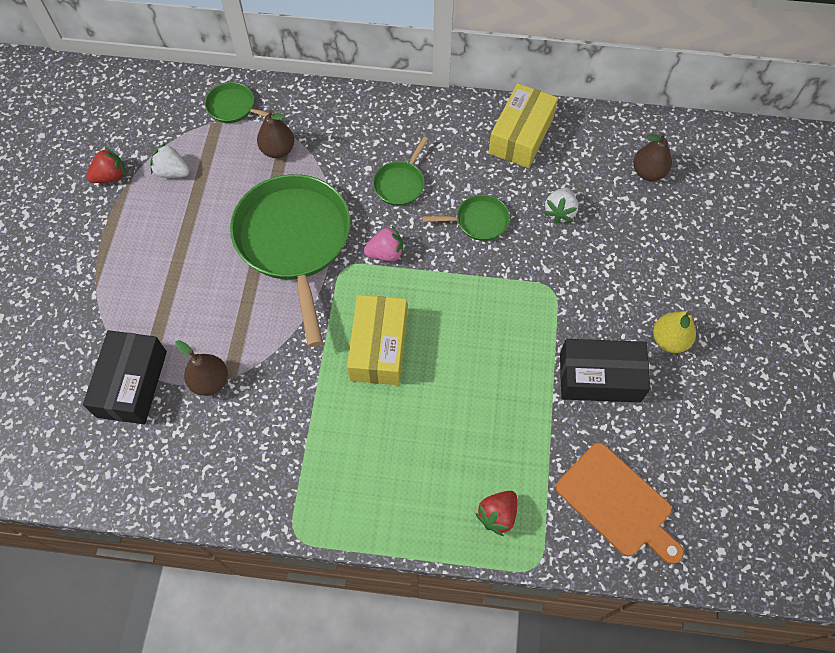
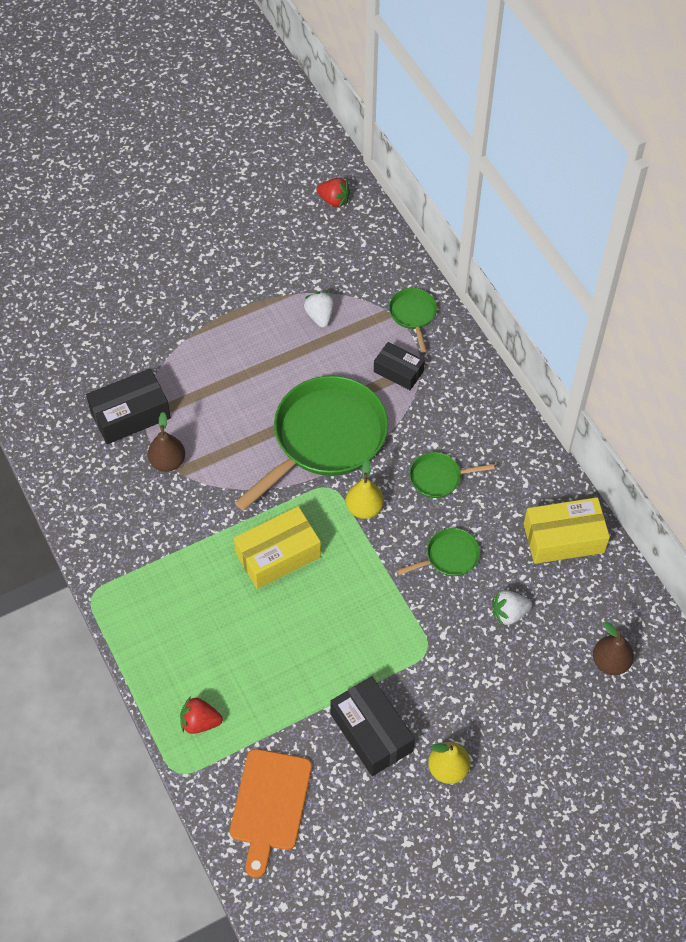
camera: 55 degrees right, 5 degrees down
red strawberry [86,148,125,183] -> red strawberry moved to [316,178,351,208]
brown pear [257,110,295,158] -> black box [374,342,425,390]
pink strawberry [364,226,403,261] -> yellow pear [346,459,384,519]
green pan [422,195,510,241] -> green pan turned 75 degrees counterclockwise [397,528,480,576]

